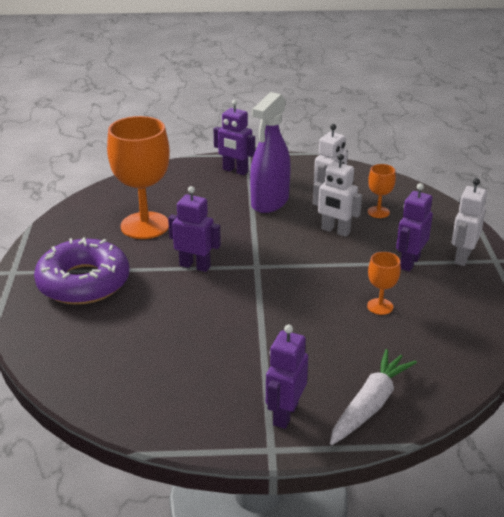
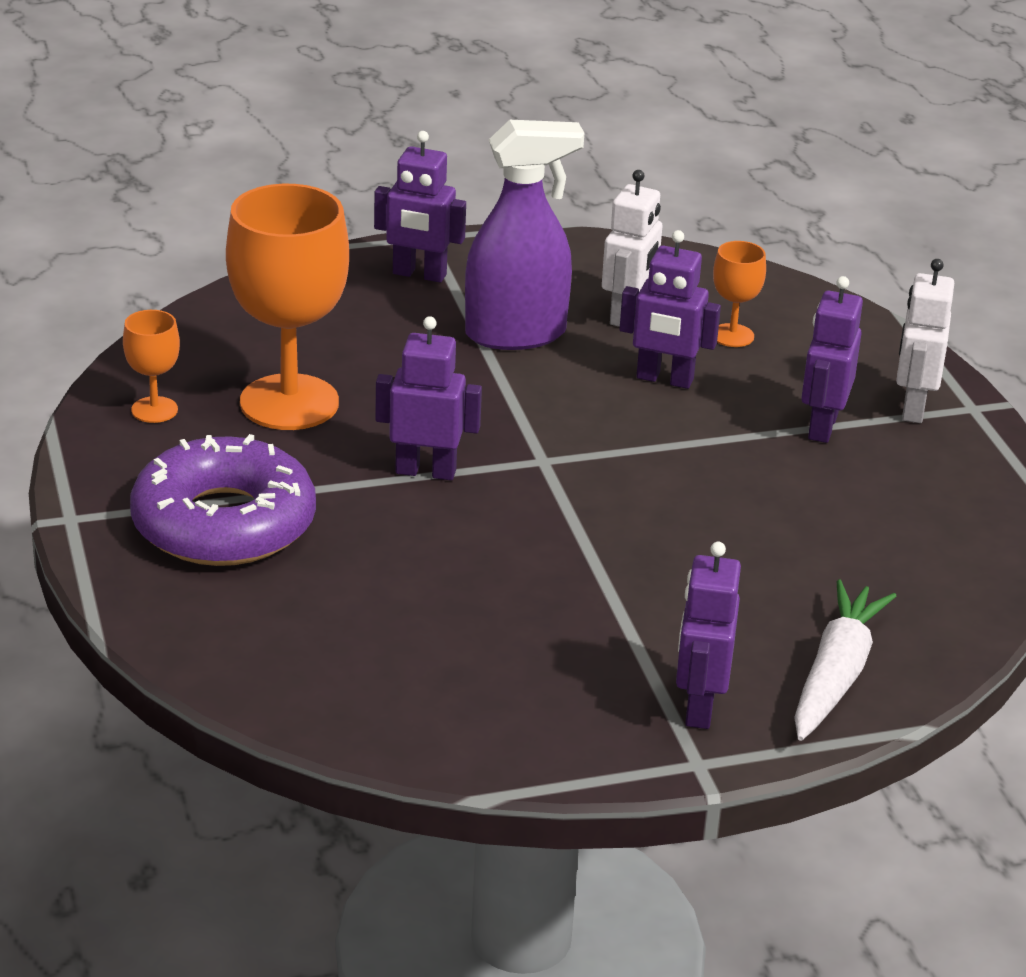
camera: 15 degrees left, 0 degrees up
purple spray bottle [250,92,291,213] -> purple spray bottle turned 120 degrees counterclockwise [465,120,584,350]
white robot [313,154,362,237] -> purple robot [619,230,721,389]
orange goblet [367,252,401,315] -> orange goblet moved to [123,310,180,423]

